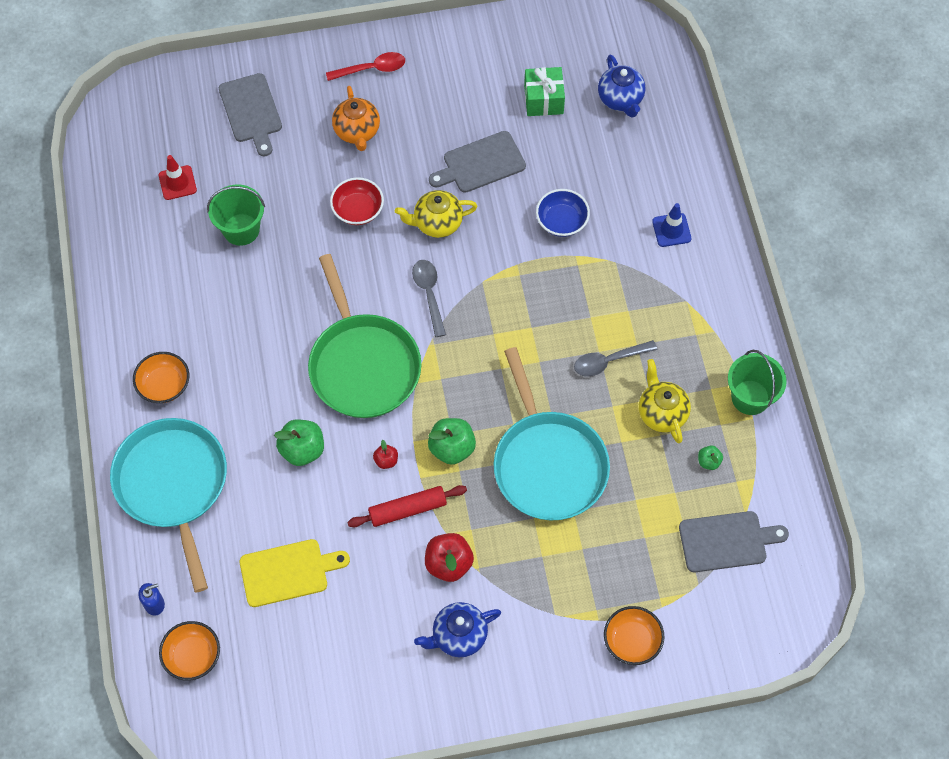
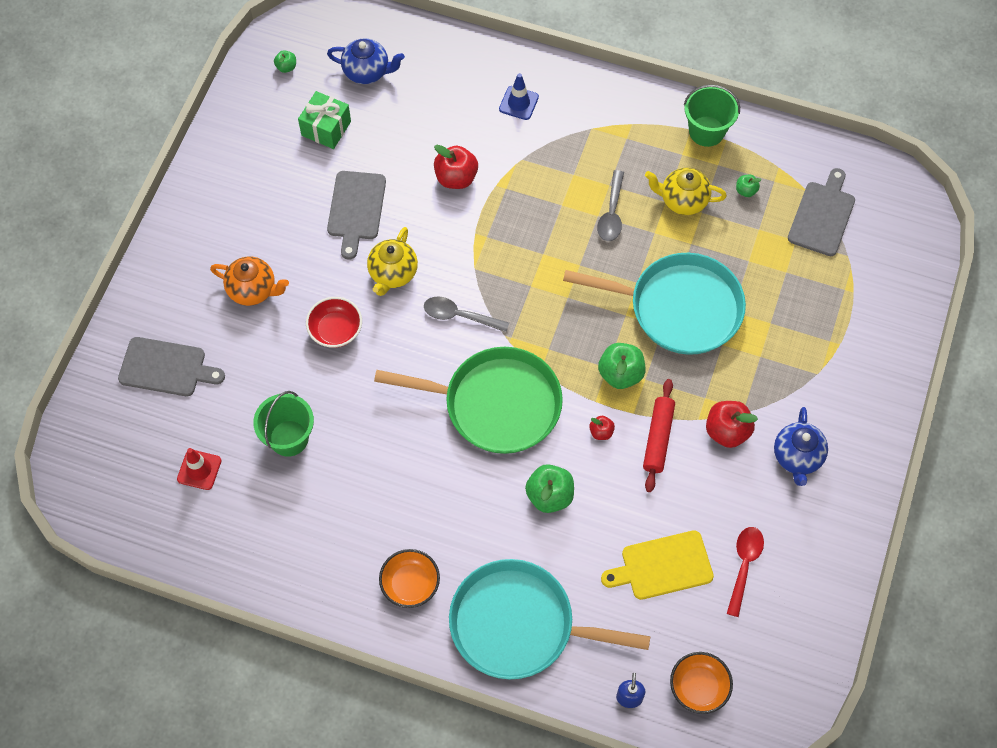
camera: 60 degrees left, 0 degrees up
yellow cutting board [240,539,350,607] -> yellow cutting board turned 120 degrees counterclockwise [601,530,714,600]
red spoon [326,52,405,81] -> red spoon moved to [727,527,764,617]
blue bowl [536,189,590,237] -> red apple [434,145,478,189]
orange bowl [604,606,665,665] -> none
none -> green apple [274,51,296,73]

